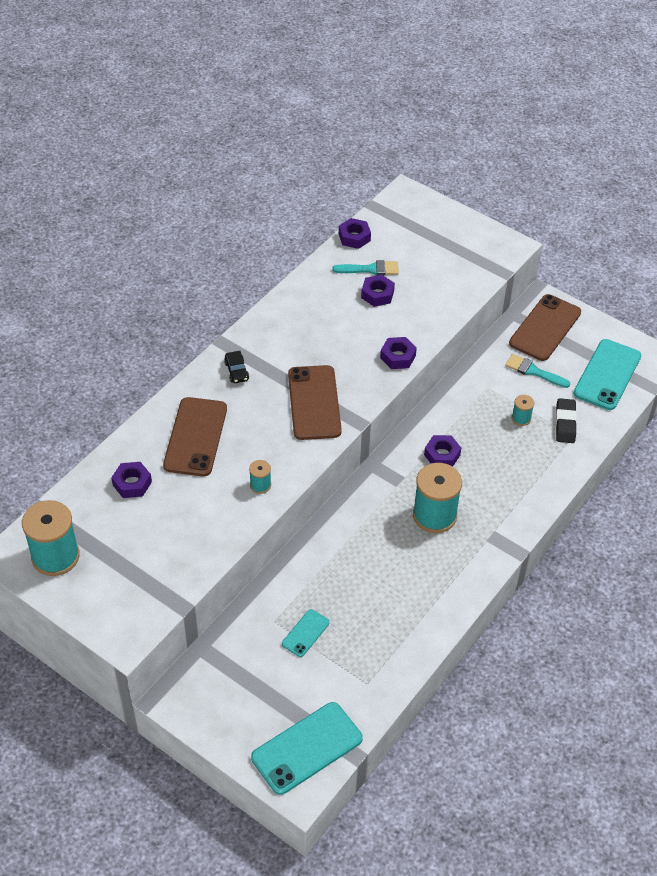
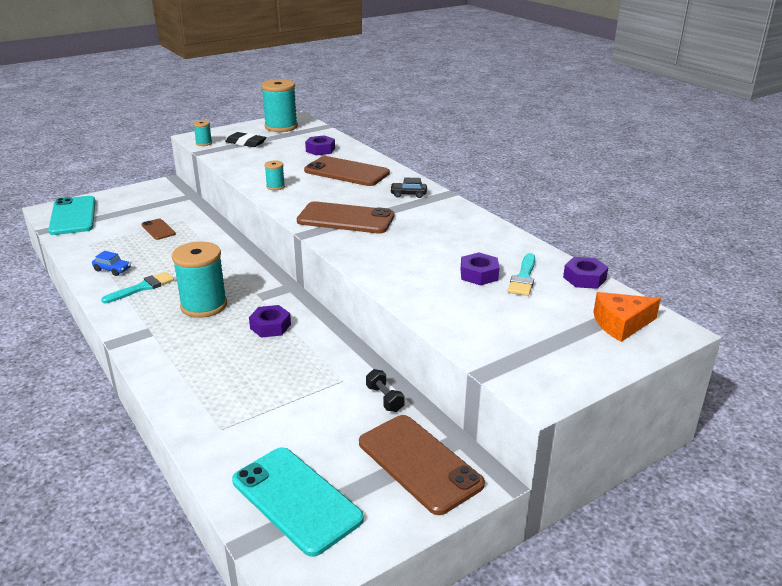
camera: 110 degrees right, 20 degrees down
turquoise phone [282,609,330,657] -> brown phone [141,219,176,240]
purple nut [380,337,417,369] -> none
turquoise brush [505,354,570,388] -> turquoise brush moved to [101,272,174,303]
turquoise spool [512,395,534,426] -> turquoise spool moved to [193,120,212,146]
black eraser [556,398,577,443] -> black eraser moved to [225,132,267,147]
none -> blue car [92,251,131,276]
none -> black dumbbell [366,369,405,412]
none -> orange cheese [593,292,661,342]

